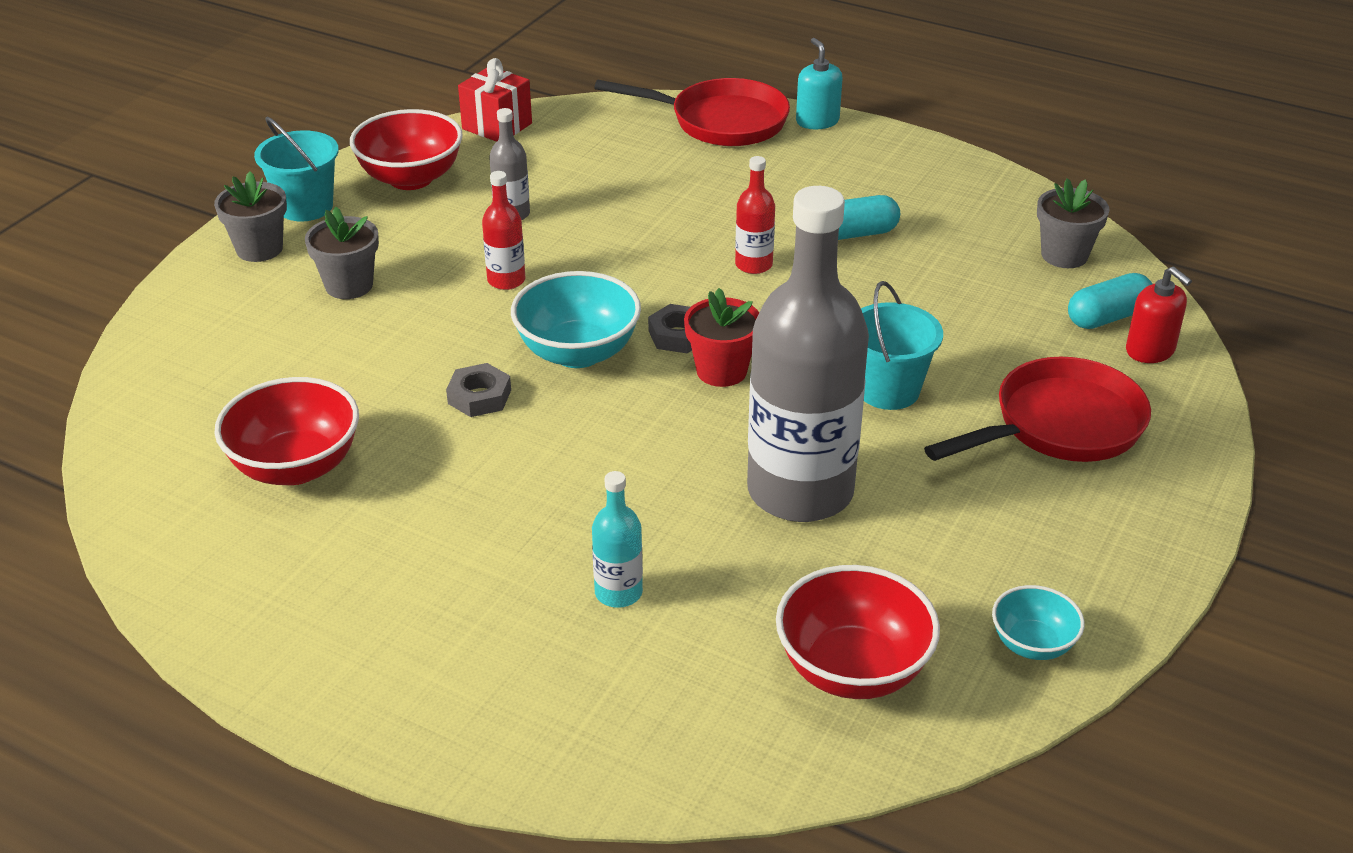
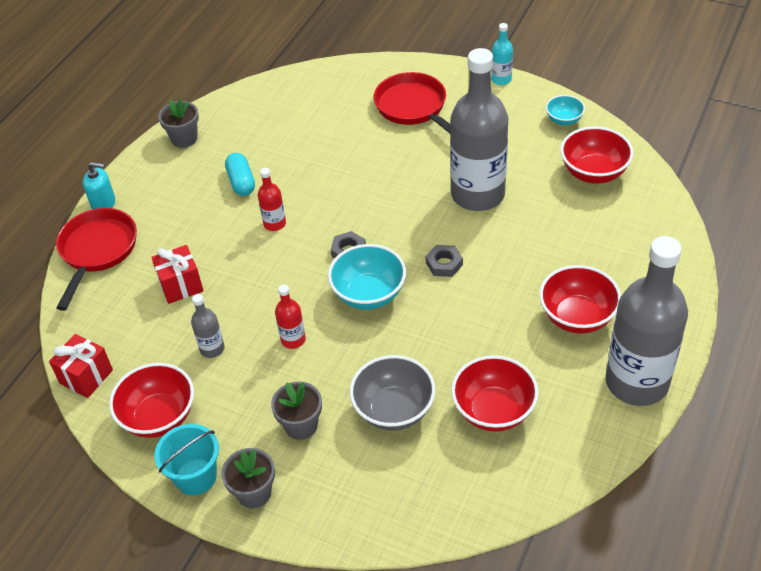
camera: 90 degrees left, 10 degrees up
grey nut [446,363,511,417] -> grey nut moved to [426,245,463,277]
turquoise bottle [592,471,643,608] -> turquoise bottle moved to [491,23,513,85]
red flower pot [684,288,759,387] -> none
turquoise soap dispenser [796,38,843,129] -> turquoise soap dispenser turned 150 degrees counterclockwise [83,162,115,209]
turquoise bucket [861,281,943,410] -> none
grey flower pot [1037,178,1110,268] -> grey flower pot moved to [158,98,199,148]
turquoise capsule [1068,273,1152,329] -> none
red soap dispenser [1126,266,1192,363] -> none
none -> red gift [151,245,204,304]
none -> grey bowl [350,355,435,431]
none -> red bowl [539,265,621,334]
none -> grey bottle [605,236,688,406]

